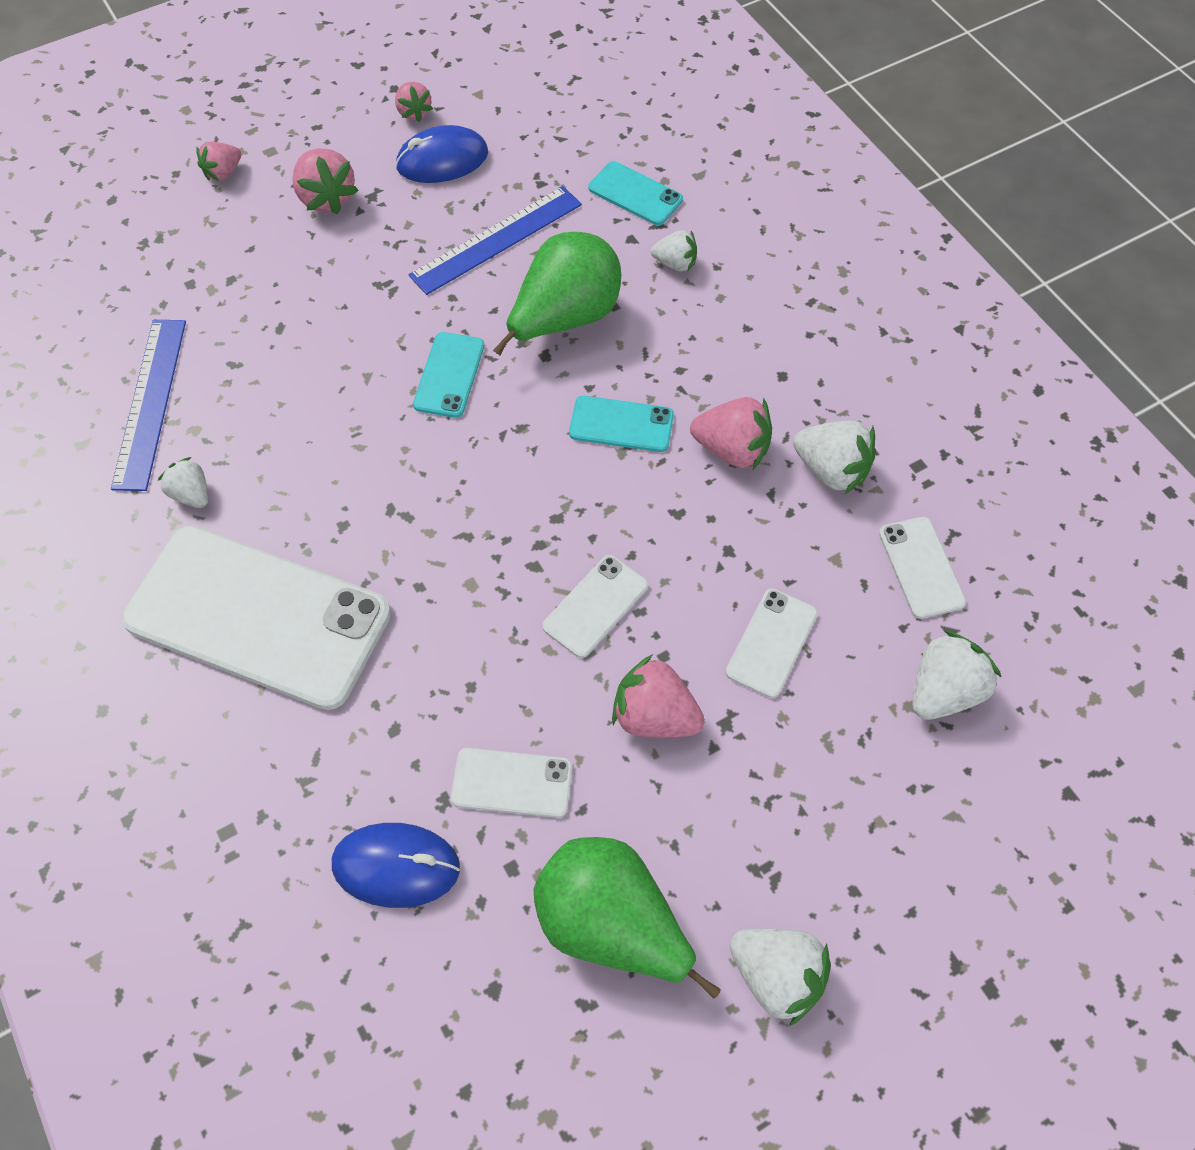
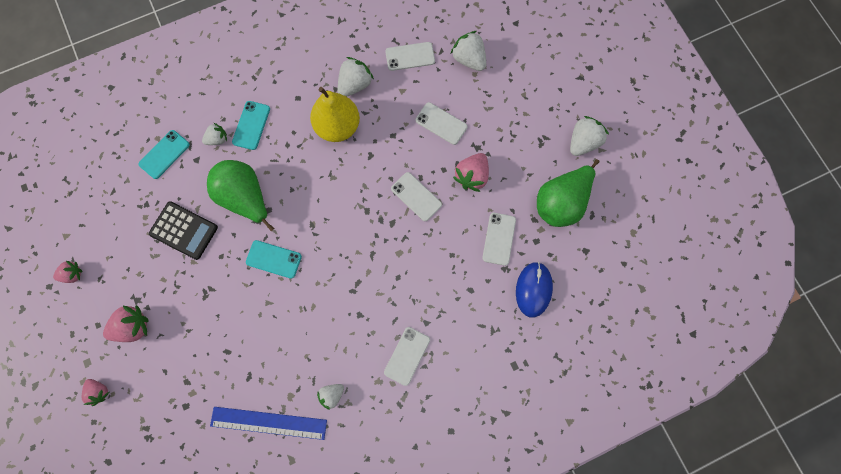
camera: 85 degrees left, 15 degrees up
white phone [122,525,391,710] -> white phone [384,327,430,386], size x0.44
blue mouse [395,125,488,183] -> none
blue ruler [408,186,582,295] -> black calculator [149,201,218,260]
turquoise phone [569,396,674,452] -> turquoise phone moved to [232,101,270,150]
white strawberry [651,230,697,271] -> white strawberry turned 45 degrees clockwise [202,123,227,145]
pink strawberry [690,397,772,470] -> yellow pear [310,87,360,142]

